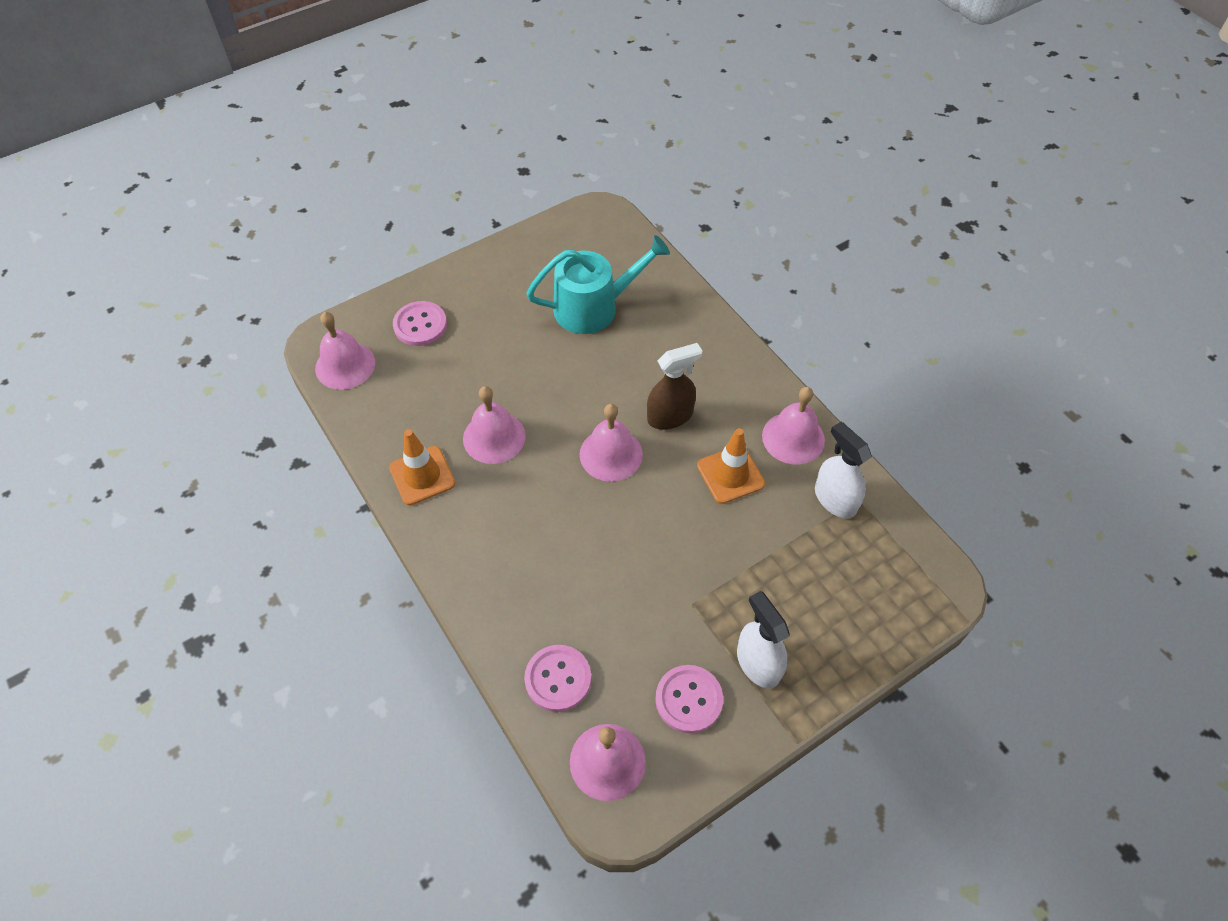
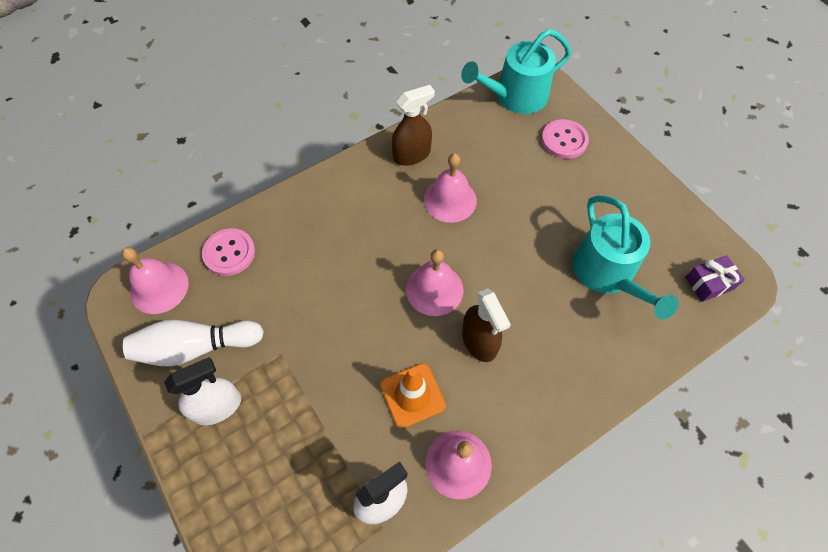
camera: 90 degrees right, 5 degrees up
pink bell [315,312,375,390] -> turquoise watering can [461,29,572,114]
orange traffic cone [389,429,455,505] -> brown spray bottle [392,85,435,166]
pink button [655,665,723,733] -> white bowling pin [123,320,264,367]
none -> purple gift [685,255,745,302]

